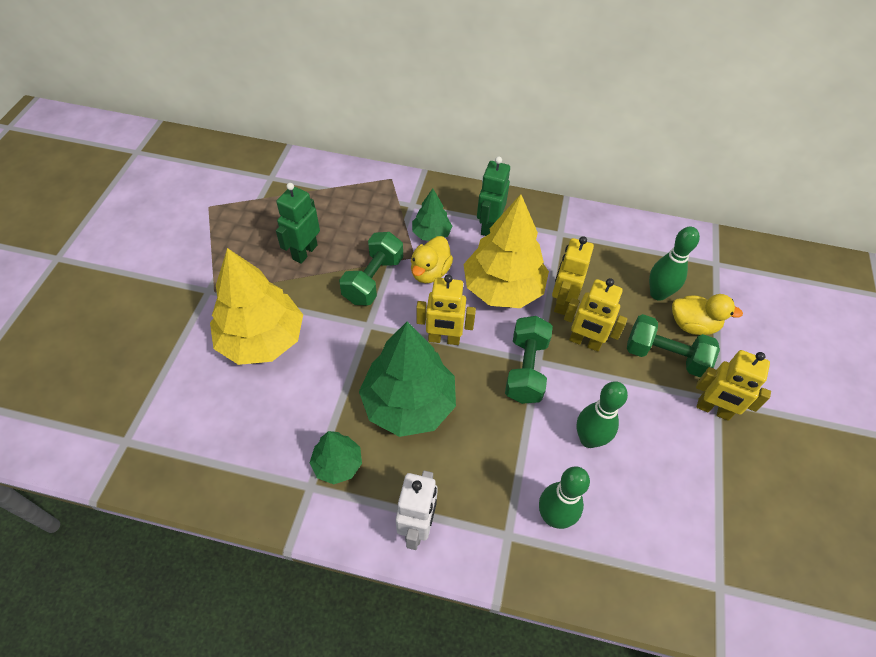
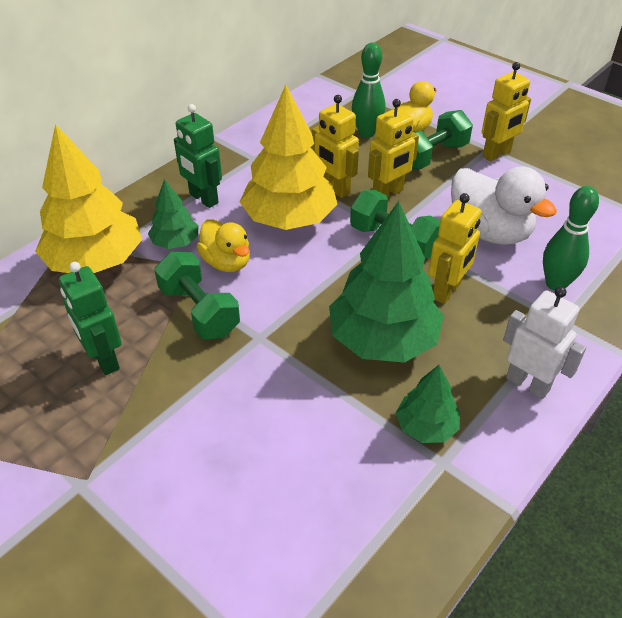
camera: 60 degrees left, 10 degrees down
yellow tree [210,248,303,365] -> yellow tree moved to [35,124,142,273]
yellow robot [416,275,476,345] -> yellow robot moved to [428,193,481,304]
green bowling pin [577,381,628,448] -> white duck [451,166,557,245]

